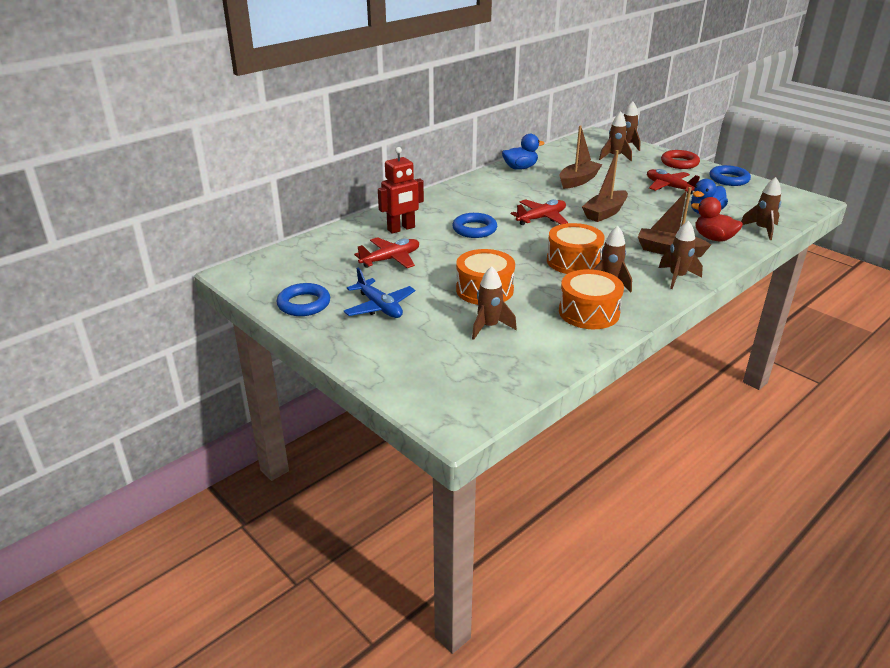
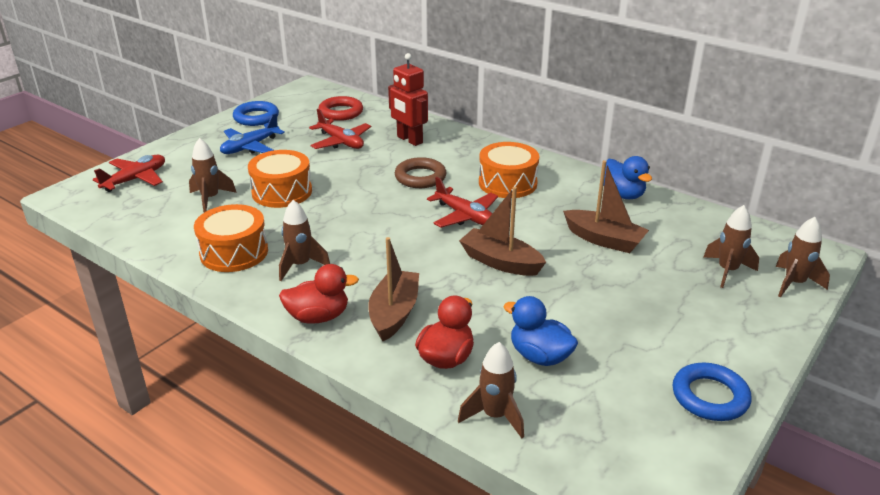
camera: 80 degrees right, 0 degrees up
blue ring [452,213,497,238] -> brown ring [395,157,446,188]
orange drum [547,223,605,274] -> orange drum moved to [479,142,539,198]
red plane [647,169,700,195] -> red plane moved to [93,155,165,192]
brown rocket [659,220,703,289] -> red duck [279,264,359,324]
red ring [661,150,700,169] -> red ring moved to [318,96,363,121]

